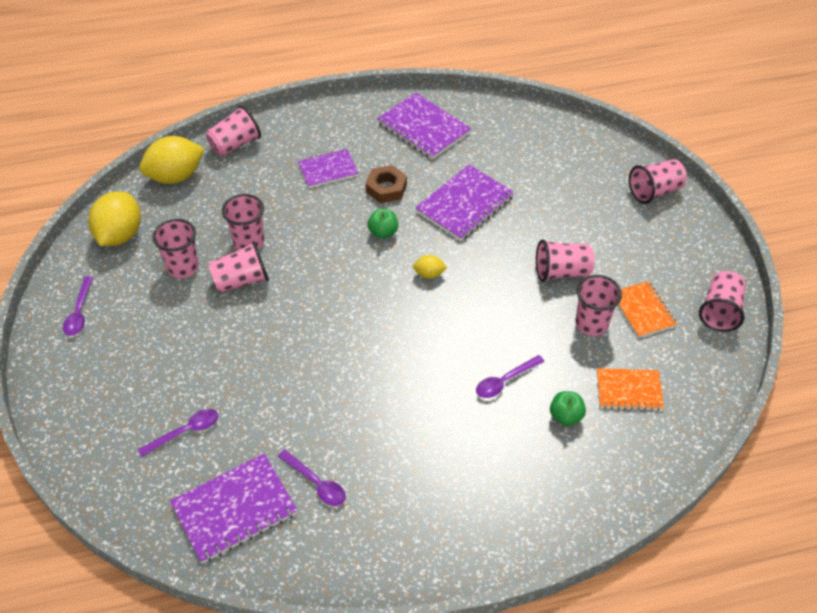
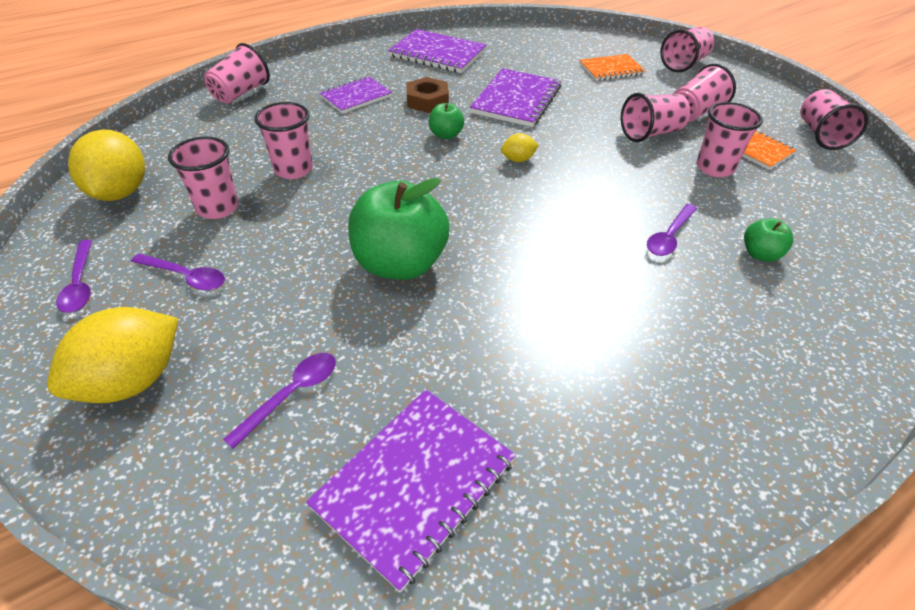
camera: 20 degrees left, 5 degrees down
yellow lemon [139,136,205,184] -> yellow lemon moved to [47,307,178,403]
pink cup [209,241,269,292] -> pink cup moved to [673,64,736,122]
purple spoon [278,450,346,506] -> purple spoon moved to [131,254,225,291]
orange notebook [597,368,664,411] -> orange notebook moved to [579,54,646,81]
none -> green apple [348,178,449,280]

